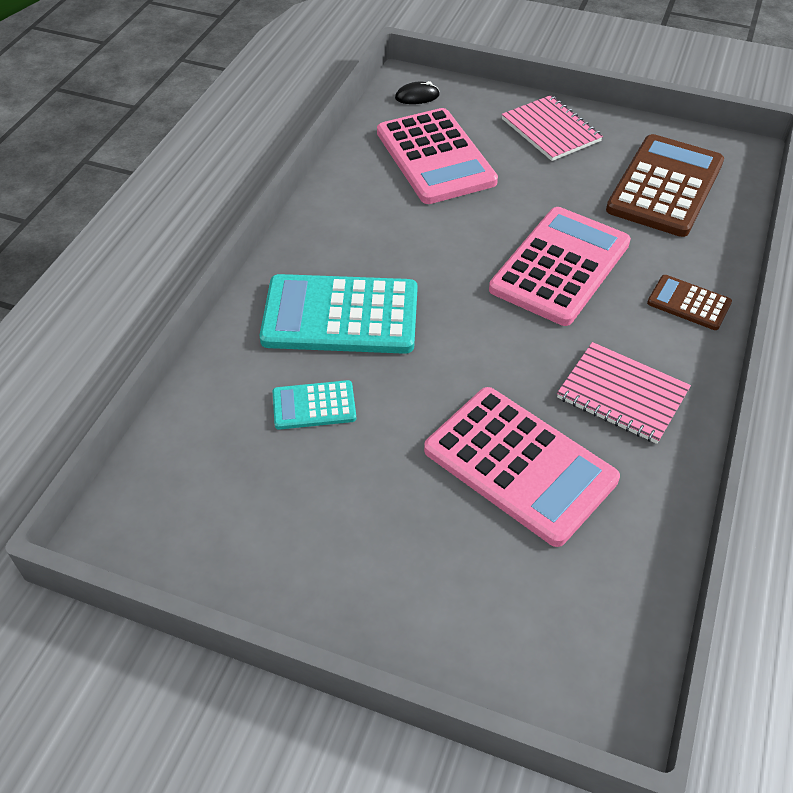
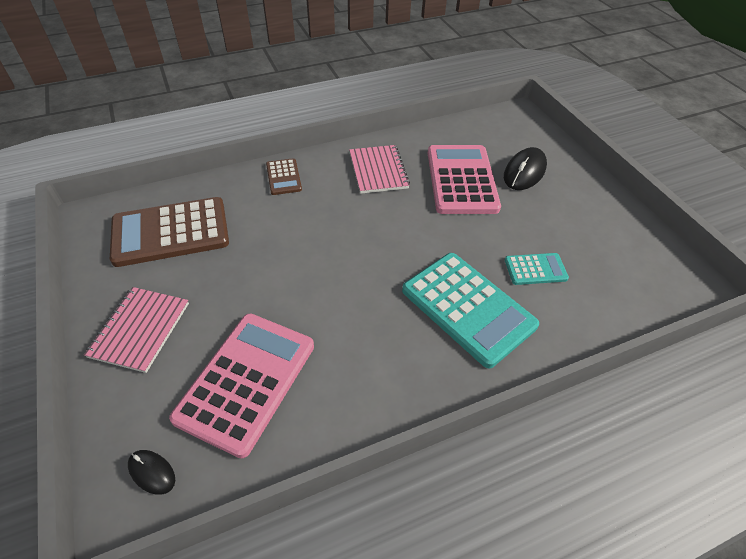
camera: 135 degrees left, 0 degrees up
turquoise calculator [273,380,356,430] -> turquoise calculator turned 45 degrees counterclockwise [505,253,569,285]
pink calculator [489,207,631,326] -> none
none -> black mouse [504,147,547,190]

